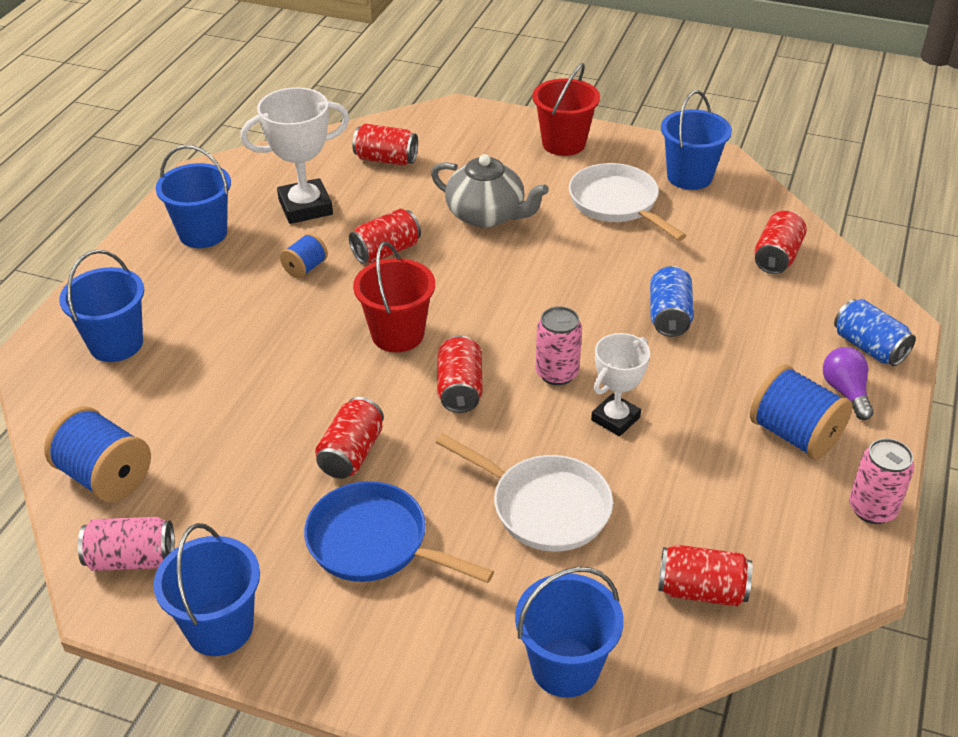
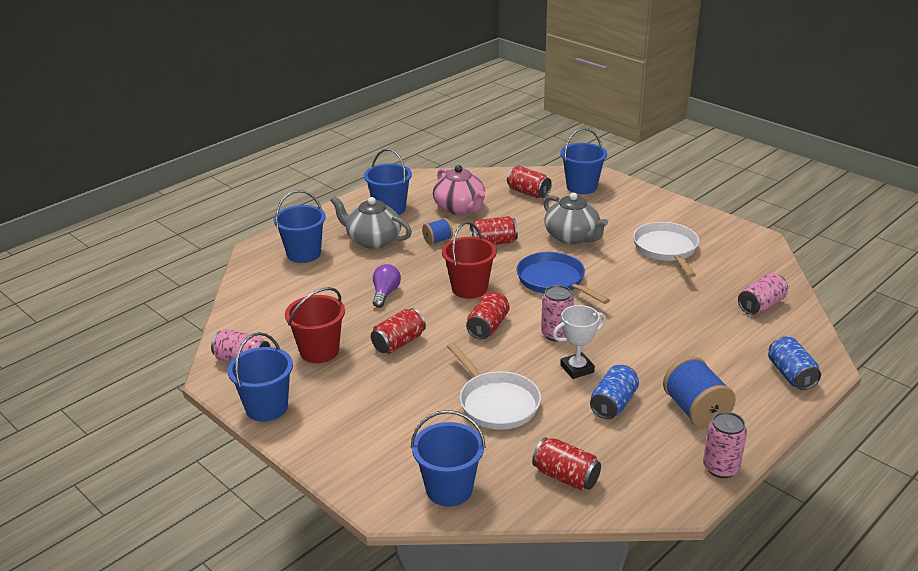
camera: 25 degrees right, 10 degrees down
blue spool [44,406,151,502] -> none
white trophy [241,87,350,224] -> pink teapot [433,165,485,215]
blue pan [304,481,494,583] -> blue pan moved to [517,252,610,304]
red bucket [532,63,600,156] -> red bucket moved to [285,287,345,363]
blue can [650,266,694,337] -> blue can moved to [590,365,639,419]
blue bucket [661,90,732,190] -> blue bucket moved to [560,128,607,194]
red can [754,211,807,274] -> pink can [738,273,788,315]
purple light bulb [823,347,874,420] -> purple light bulb moved to [373,264,401,308]
none -> grey teapot [330,196,412,249]

